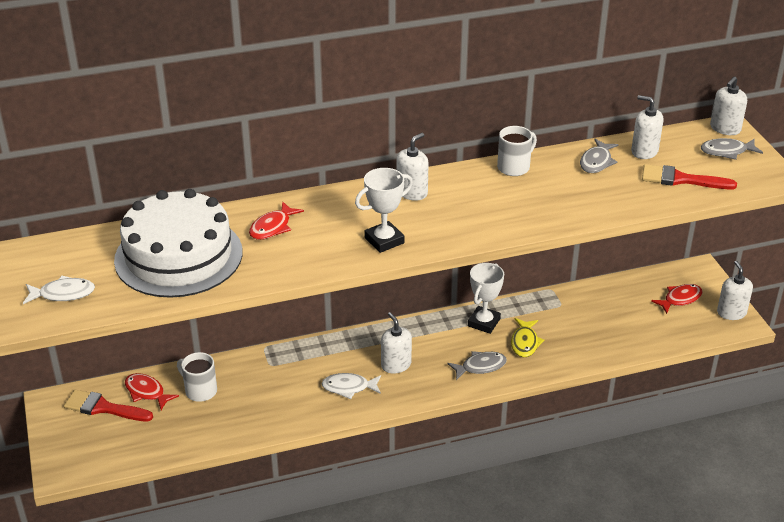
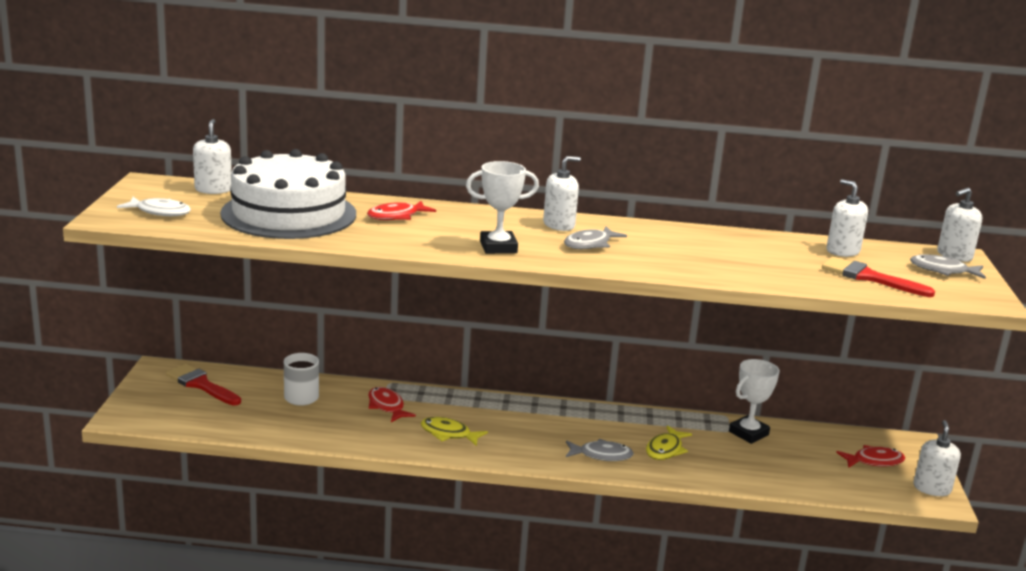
camera: 20 degrees right, 15 degrees down
red fish [125,373,179,410] -> red fish moved to [368,387,416,422]
white fish [321,373,381,399] -> yellow fish [421,417,488,446]
white soap dispenser [381,312,412,374] -> white soap dispenser moved to [193,119,232,194]
white trophy [468,263,504,334] -> white trophy moved to [729,359,780,444]
white mug [497,126,537,176] -> none
grey fish [580,139,619,173] -> grey fish moved to [564,226,627,249]

